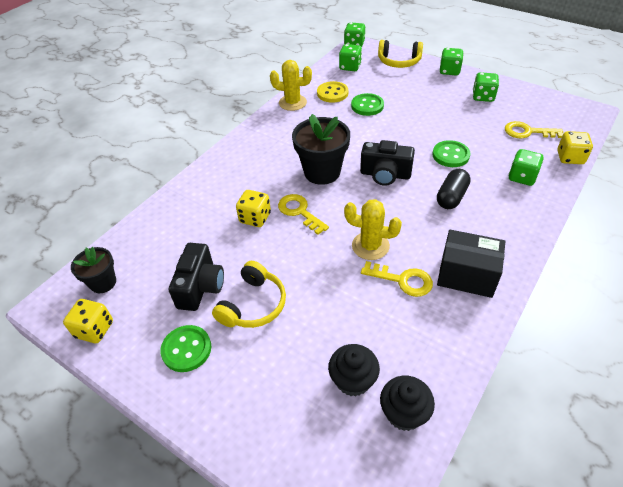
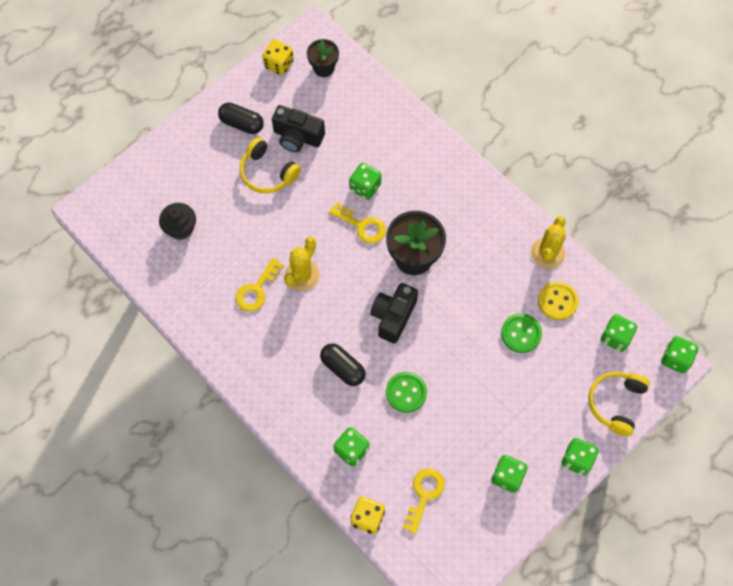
camera: 100 degrees right, 20 degrees up
green button [160,325,211,372] -> black capsule [218,102,264,134]
yellow dice [236,190,271,227] -> green dice [349,163,381,200]
yellow key [278,194,329,235] -> yellow key turned 60 degrees clockwise [329,202,386,244]
black cupcake [380,376,435,431] -> none
black box [437,230,506,298] -> none

